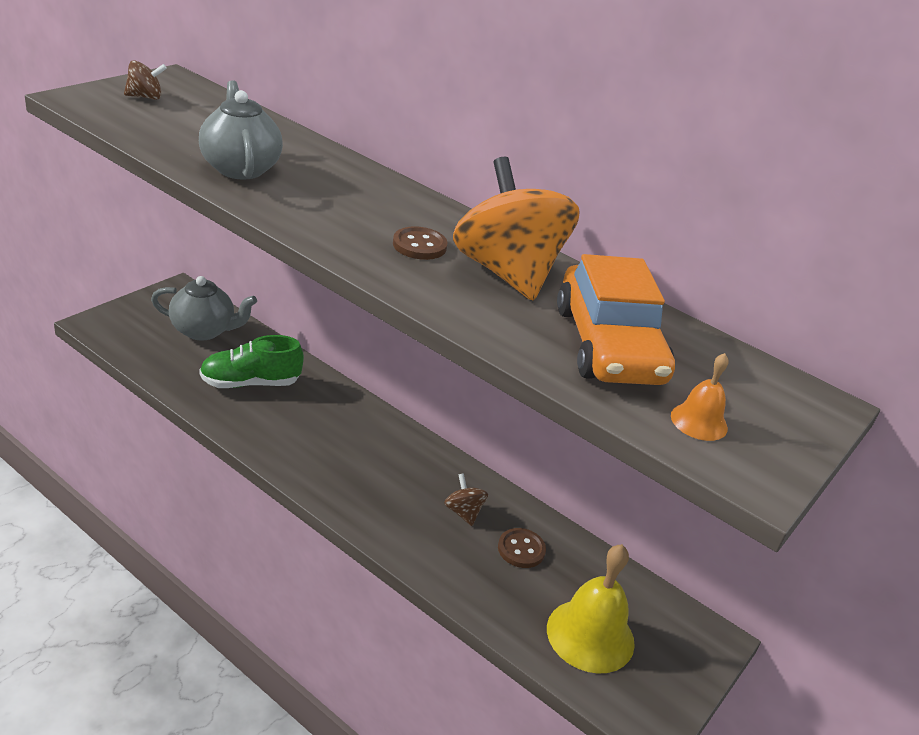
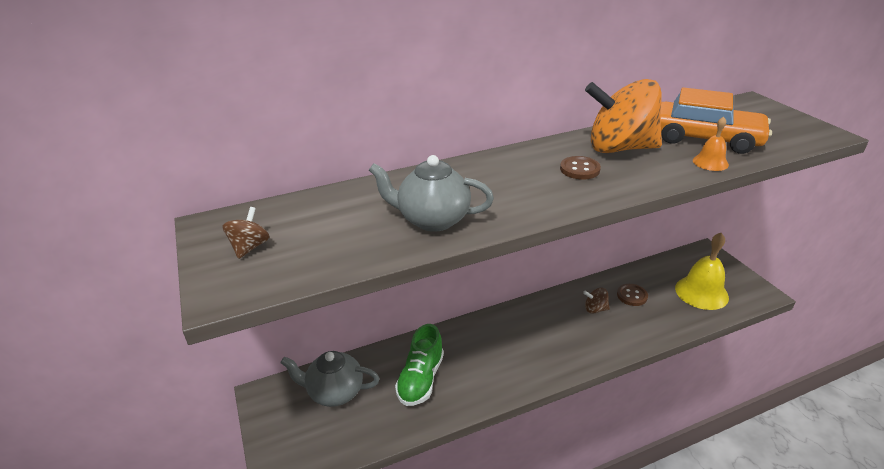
camera: 55 degrees left, 0 degrees up
grey teapot [151,276,257,340] -> grey teapot turned 120 degrees counterclockwise [280,351,380,407]
orange bell [671,353,729,441] -> orange bell moved to [693,117,729,171]

